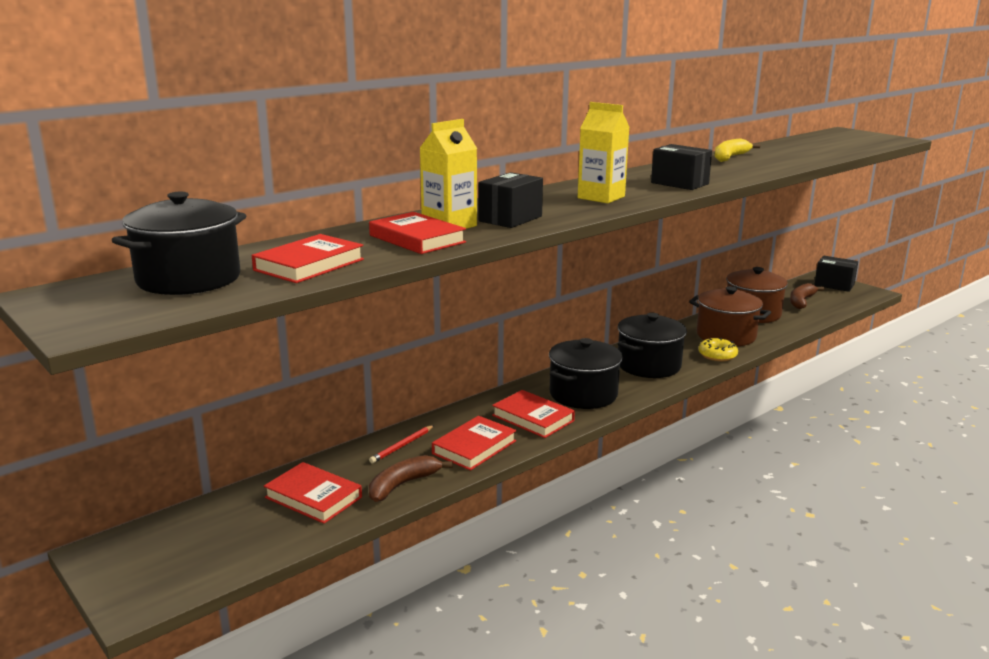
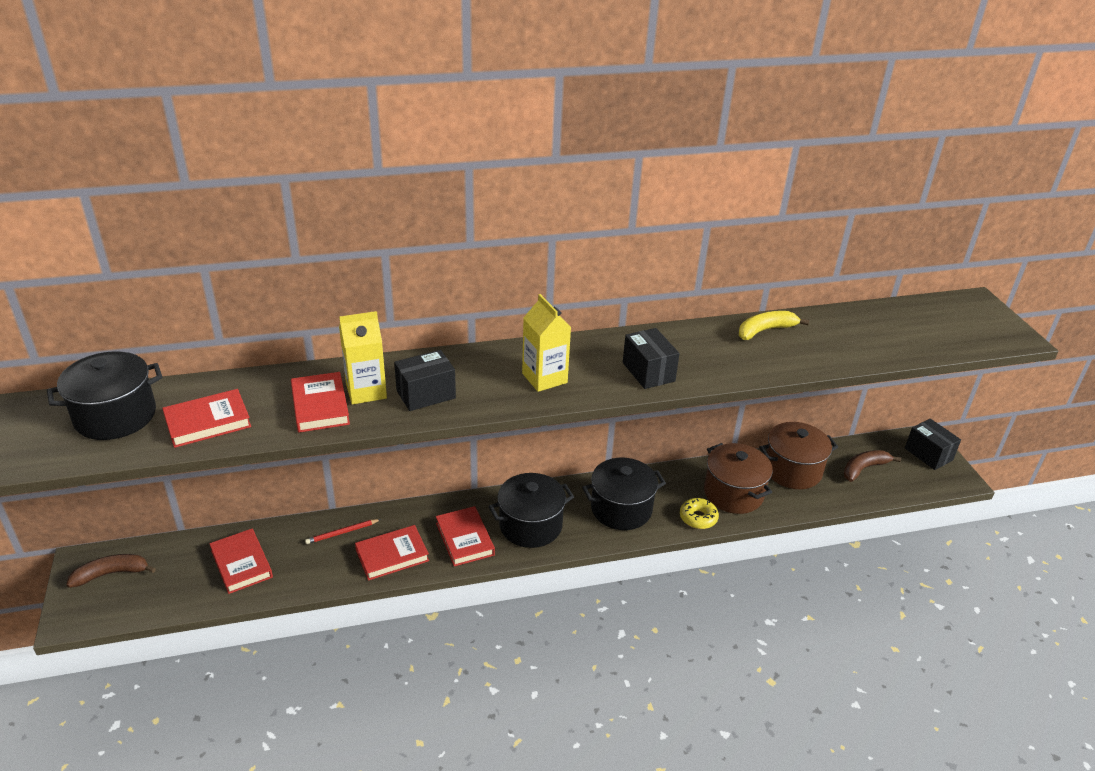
camera: 25 degrees right, 15 degrees up
brown banana [369,455,453,502] -> brown banana moved to [66,554,156,588]

